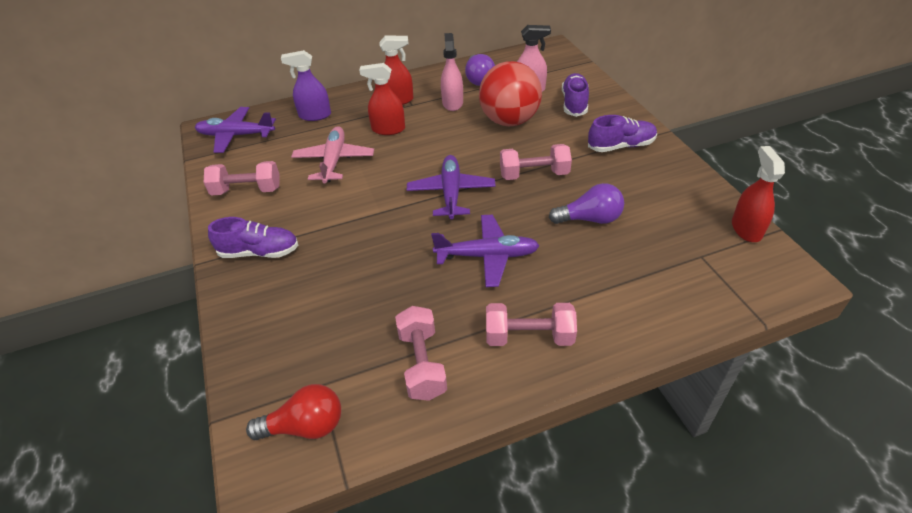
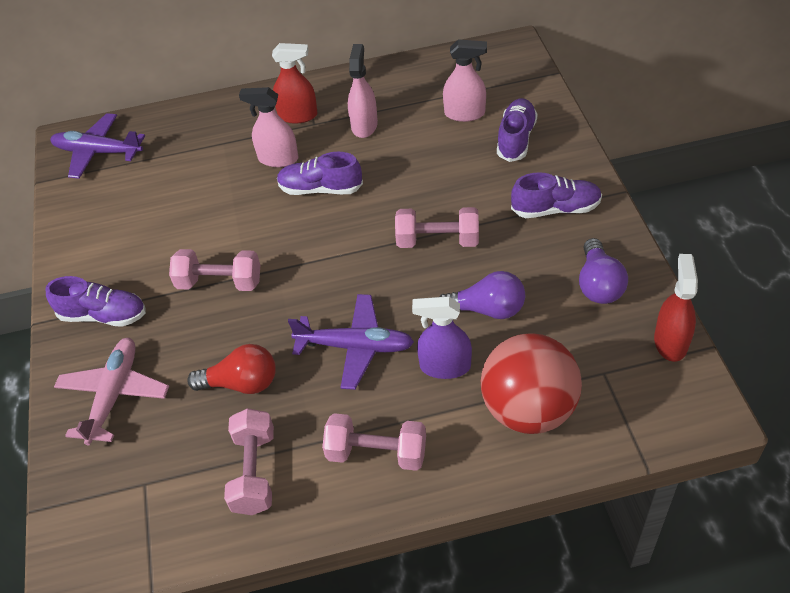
camera: 10 degrees right, 5 degrees up
pink dumbbell [204,161,279,196] -> pink dumbbell moved to [169,249,260,291]
red light bulb [246,384,341,440] -> red light bulb moved to [187,344,276,394]
purple spray bottle [281,50,331,121] -> purple spray bottle moved to [412,296,472,379]
pink plane [291,126,374,184] -> pink plane moved to [54,338,169,445]
red spray bottle [359,63,405,135] -> pink spray bottle [239,87,298,167]
purple plane [407,155,496,219] -> none
purple light bulb [465,54,495,86] -> purple light bulb moved to [579,238,628,304]
red ball [479,61,542,126] -> red ball moved to [481,333,582,434]
none -> purple shoe [277,152,363,195]

